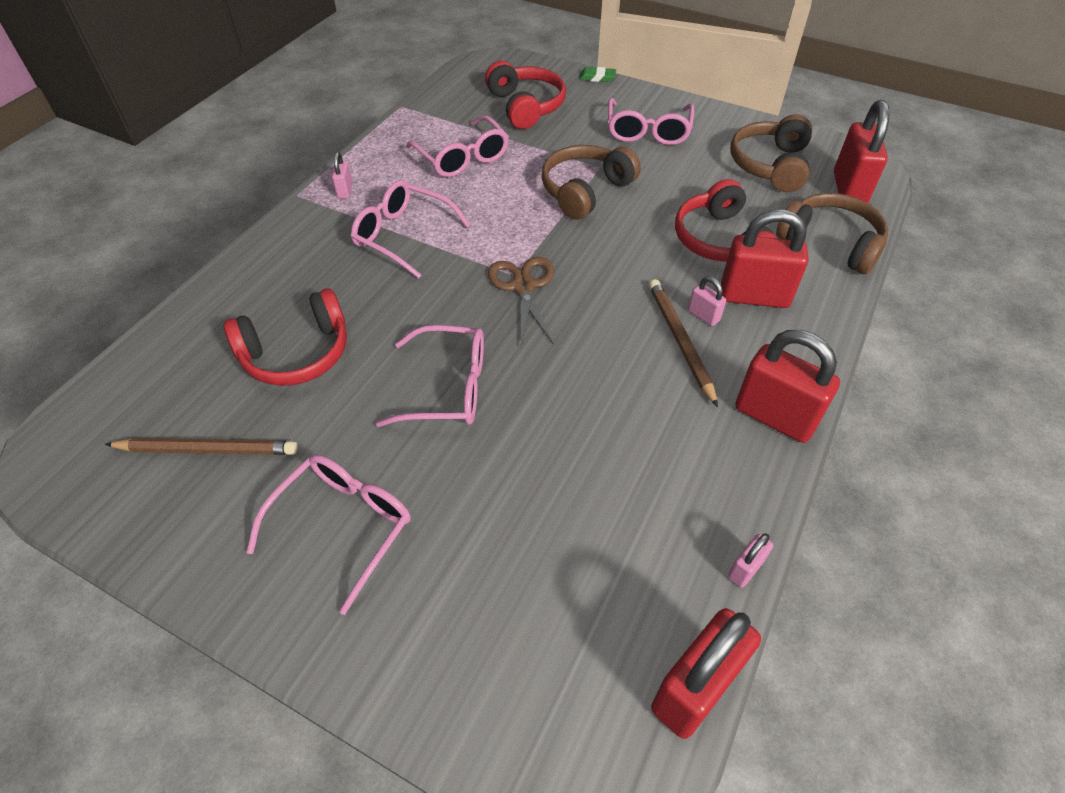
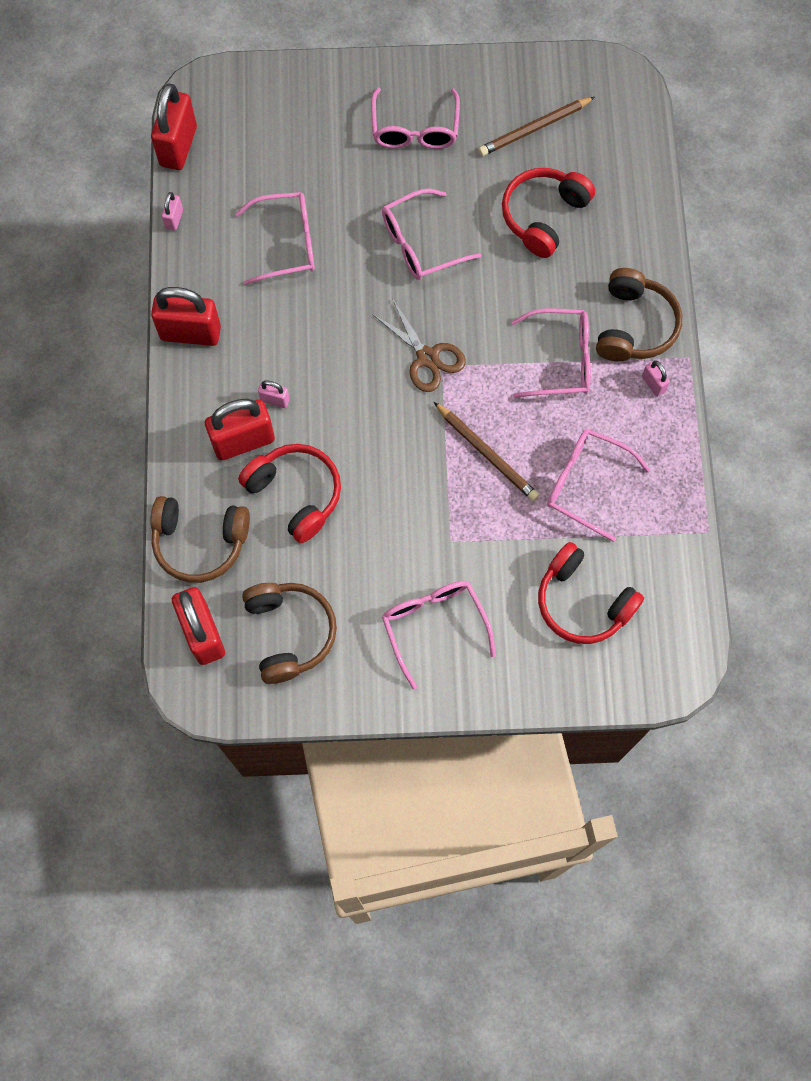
camera: 150 degrees right, 20 degrees up
brown headphones [542,145,641,220] -> brown headphones moved to [596,268,682,361]
green eraser [579,67,616,82] -> none
brown pencil [649,279,718,407] -> brown pencil moved to [434,402,539,501]
none -> pink glasses [235,192,315,285]

